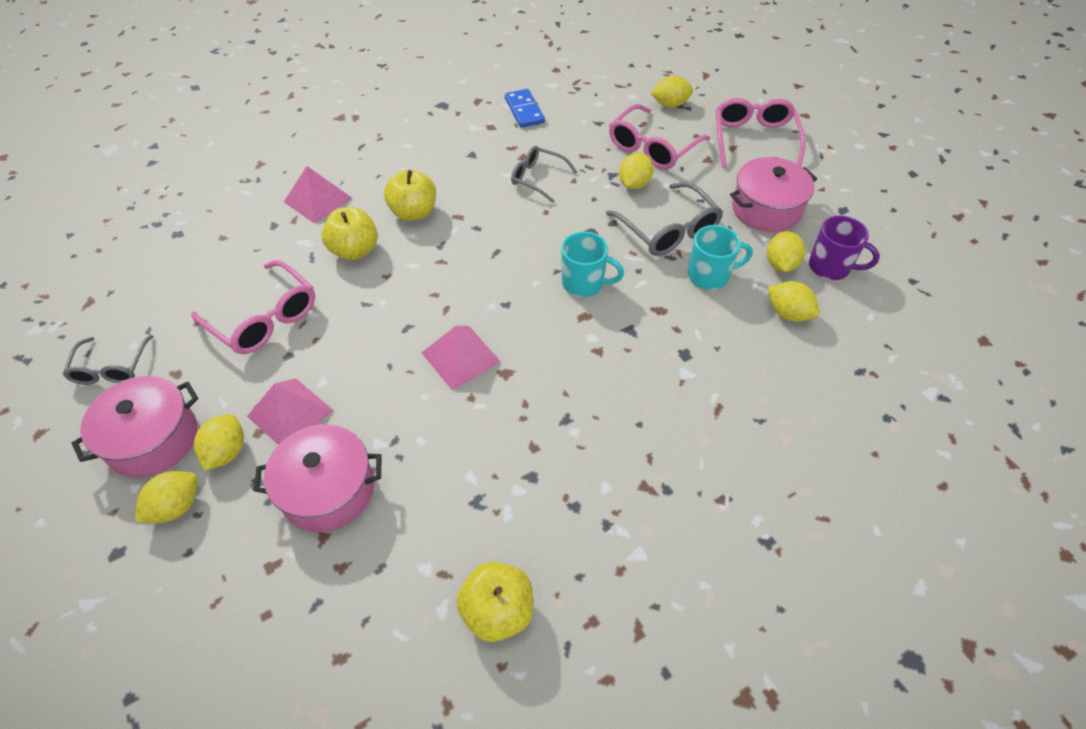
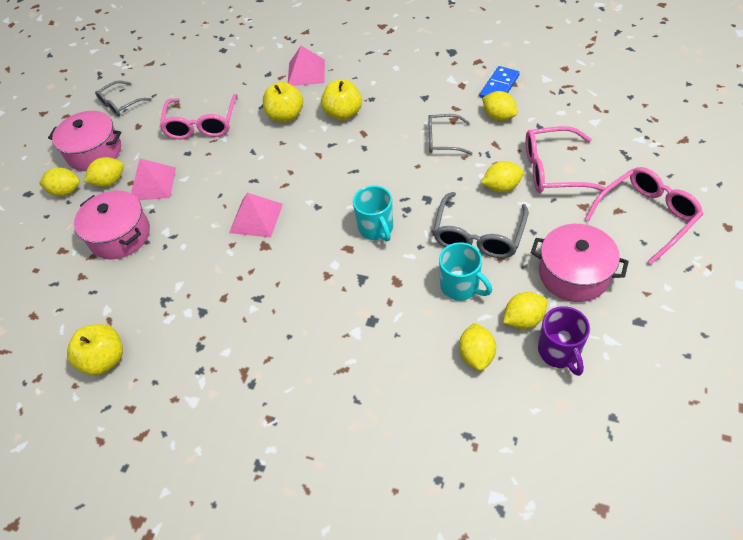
camera: 55 degrees right, 0 degrees up
grey glasses [511,146,577,203] -> grey glasses turned 75 degrees counterclockwise [428,114,472,155]
yellow lemon [651,75,693,108] -> yellow lemon moved to [482,91,517,121]

